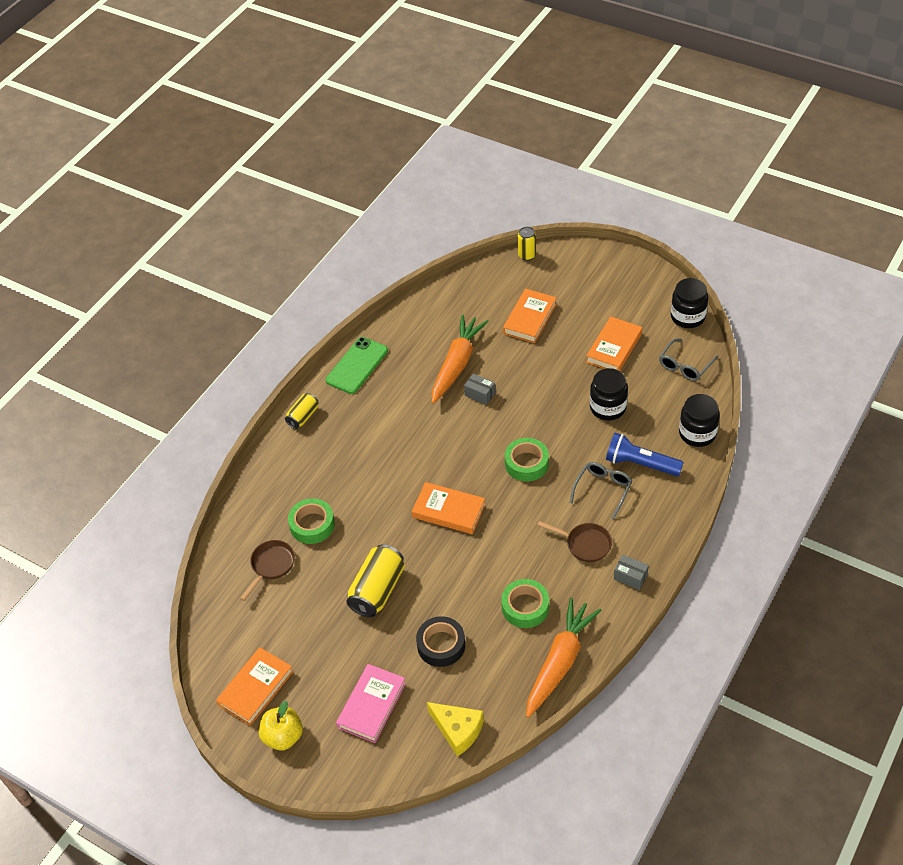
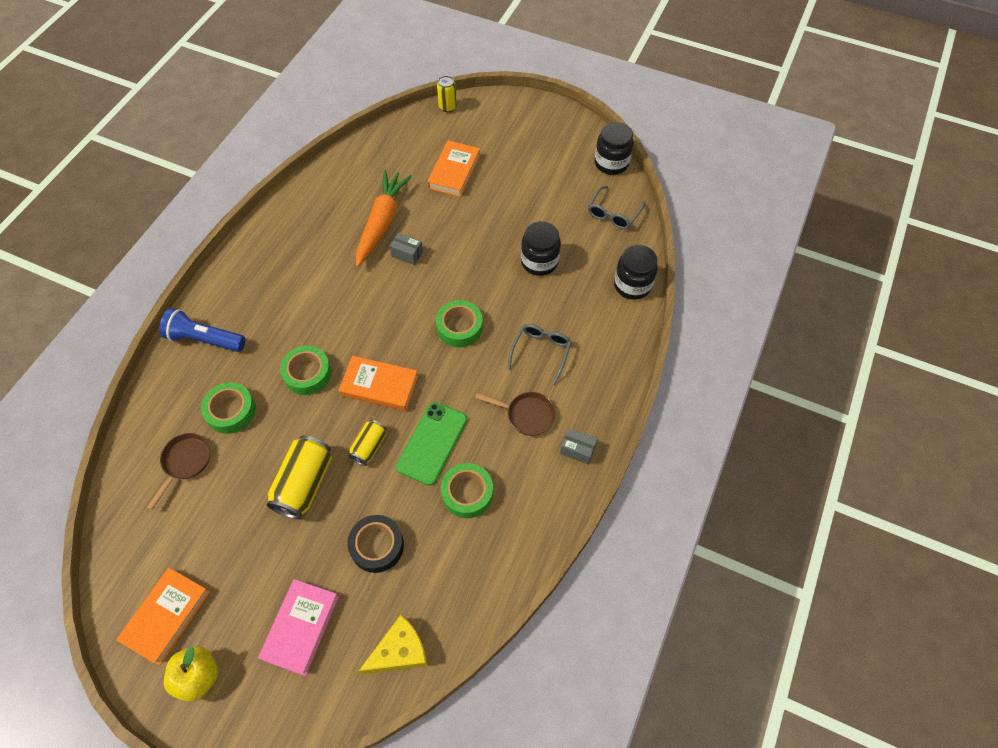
camera: 10 degrees left, 10 degrees up
yellow can [285,393,319,429] -> yellow can moved to [348,420,387,466]
green phone [326,337,388,394] -> green phone moved to [396,402,467,486]
yellow cheese [427,702,484,757] -> yellow cheese turned 60 degrees counterclockwise [359,615,428,674]
orange carrot [526,597,601,718] -> none
orange book [586,316,642,371] -> none
blue flashlight [606,433,684,476] -> blue flashlight moved to [159,308,245,352]
none -> green tape [280,346,332,395]

